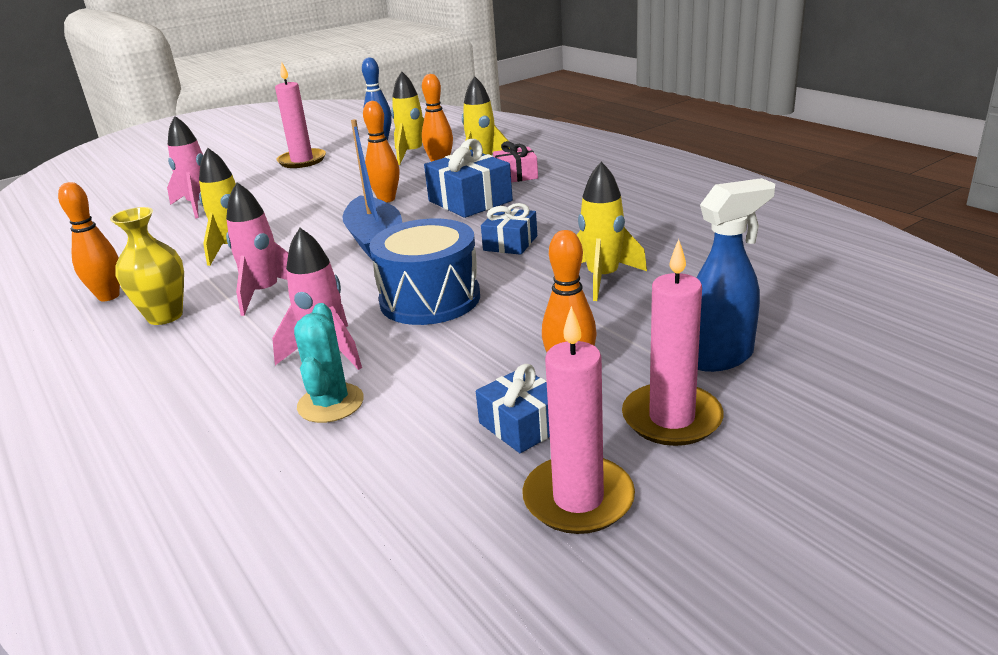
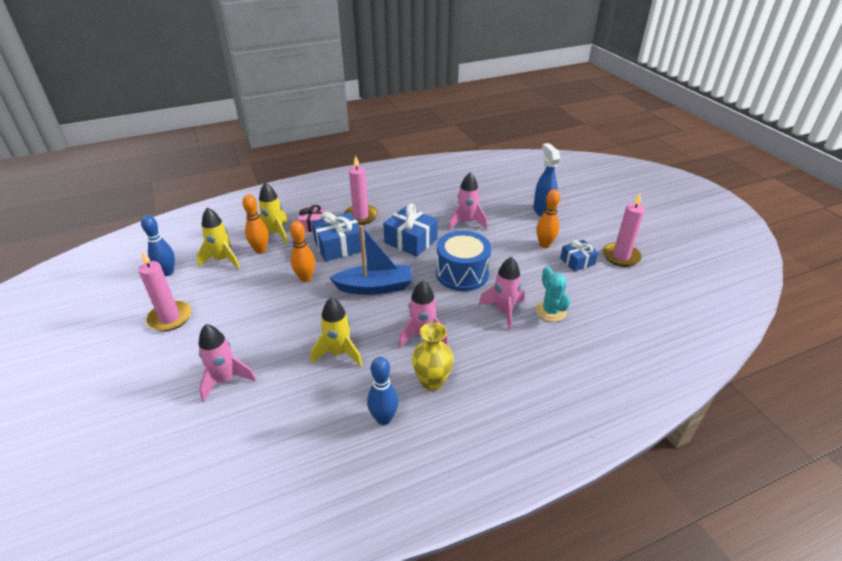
camera: 80 degrees left, 10 degrees up
orange bowling pin [58,182,120,301] -> blue bowling pin [367,357,399,425]
turquoise cactus [294,303,364,423] -> turquoise cactus turned 60 degrees clockwise [536,267,571,322]
blue gift [481,203,537,255] -> blue gift [383,204,438,257], size x1.62
yellow rocket [577,162,647,301] -> pink rocket [448,172,487,230]
pink candle [622,239,724,446] -> pink candle moved to [344,156,378,225]

